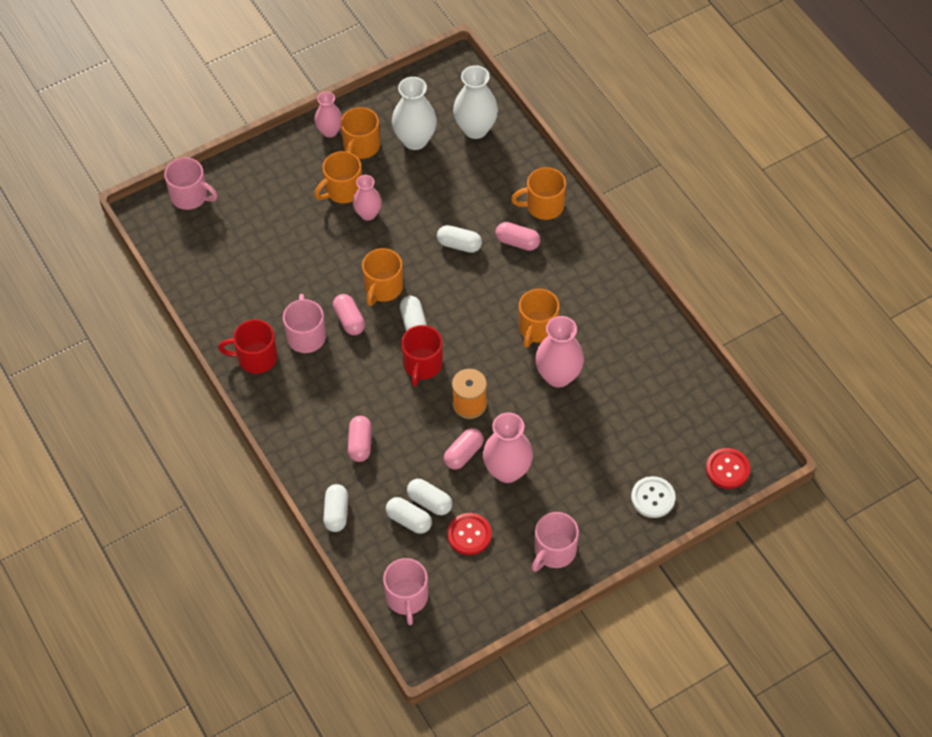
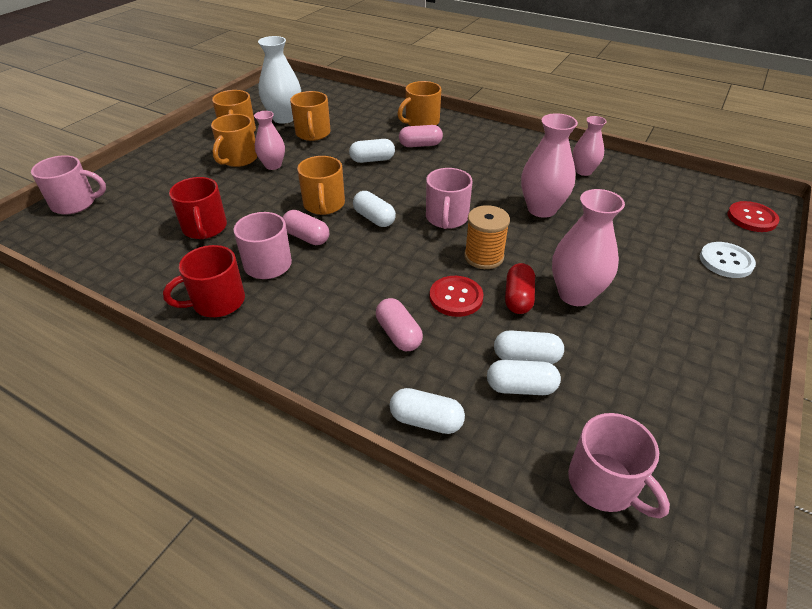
camera: 30 degrees left, 15 degrees down
pink vase [315,92,342,138] -> pink vase moved to [573,116,607,176]
white capsule [323,484,348,532] -> white capsule turned 45 degrees counterclockwise [390,388,465,434]
red mug [401,325,443,386] -> red mug moved to [169,177,227,239]
pink capsule [444,428,484,469] -> red capsule [505,263,535,314]
red button [447,513,492,555] -> red button moved to [429,276,483,317]
white vase [453,65,498,139] -> none
orange mug [519,289,560,348] -> orange mug moved to [290,91,331,141]
pink mug [532,512,579,572] -> pink mug moved to [426,168,472,229]

